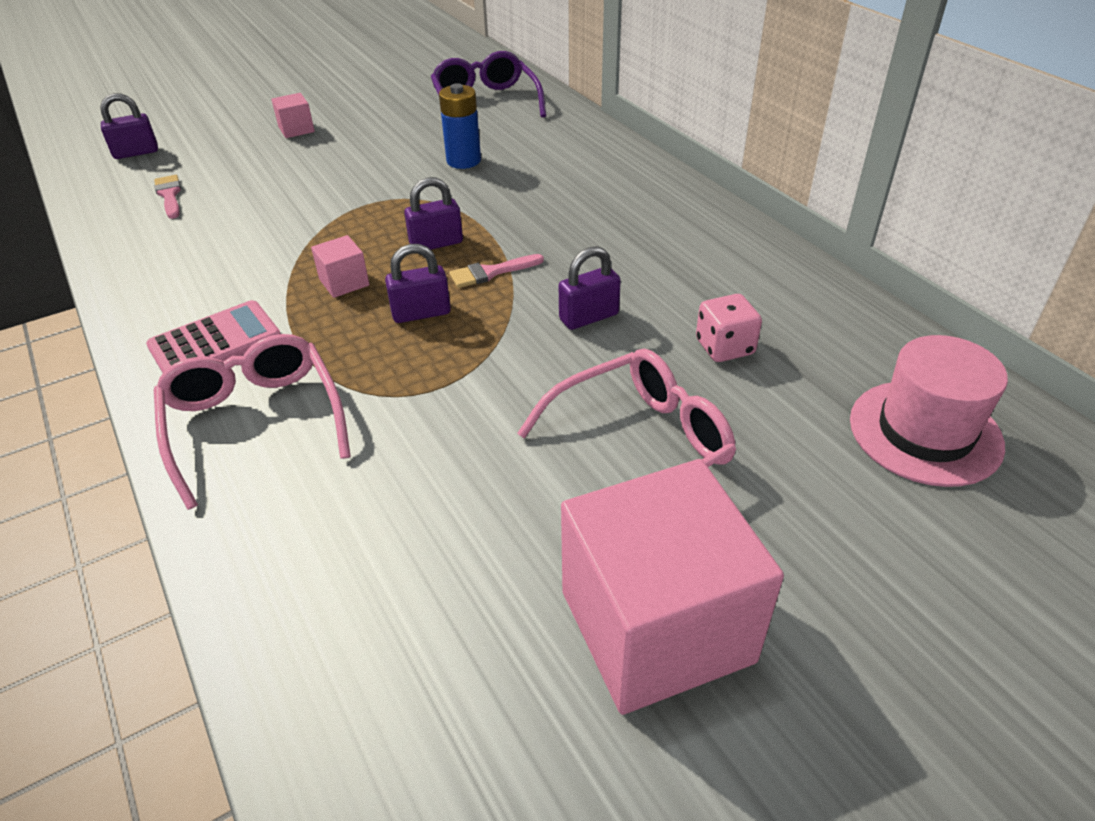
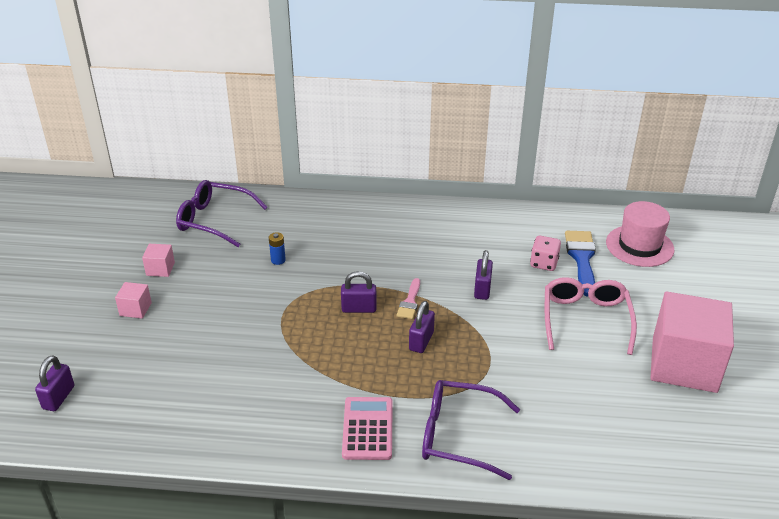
camera: 55 degrees left, 5 degrees down
pink brush [154,175,181,219] -> none
pink glasses [154,334,351,510] -> purple glasses [422,380,520,480]
pink cube [311,235,370,298] -> pink cube moved to [142,244,175,277]
purple padlock [404,177,463,250] -> purple padlock turned 75 degrees clockwise [341,271,376,313]
blue battery [439,83,481,169] -> blue battery [269,232,286,265], size x0.59
none -> blue brush [565,231,596,297]

